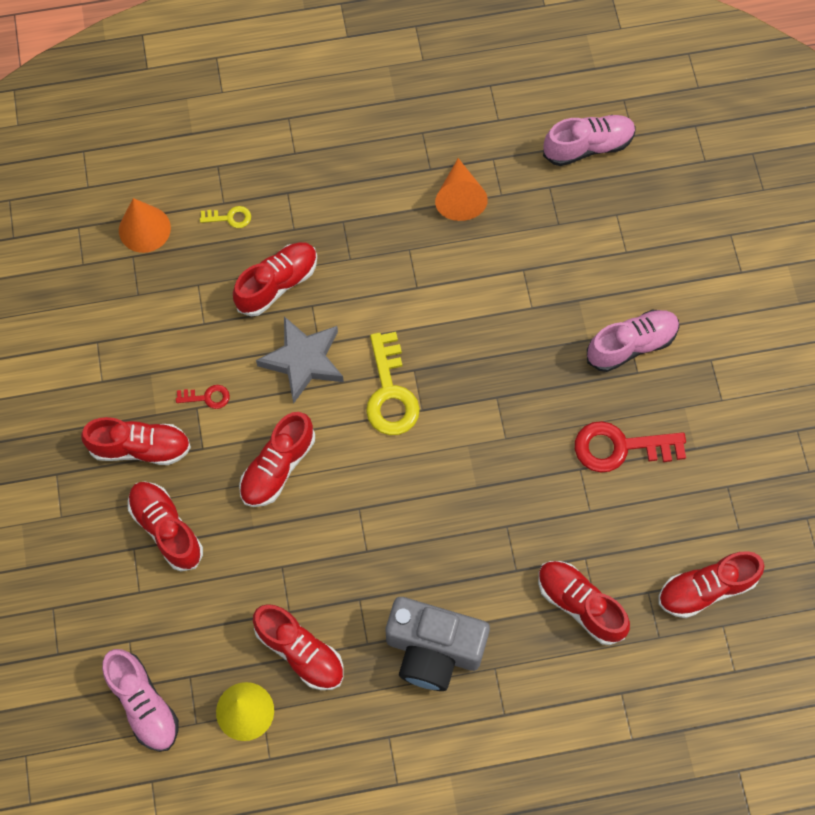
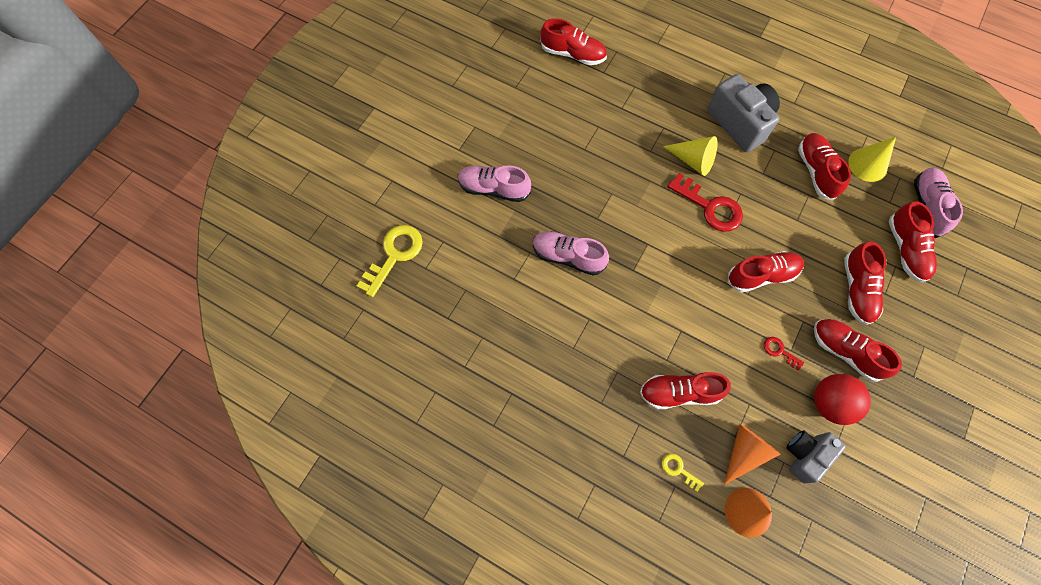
camera: 140 degrees left, 0 degrees up
grey star [256,316,344,404] -> none
yellow key [366,332,420,435] -> yellow key moved to [357,225,423,297]
orange cone [435,158,488,221] -> orange cone moved to [724,424,781,485]
red shoe [538,561,630,645] -> red shoe moved to [888,201,937,283]
pink shoe [543,115,636,166] -> pink shoe moved to [533,231,609,276]
red key [575,421,686,473] -> red key moved to [667,173,743,232]
none -> yellow cone [663,136,718,176]
none -> grey camera [787,431,846,484]
none -> red ball [814,374,871,425]

